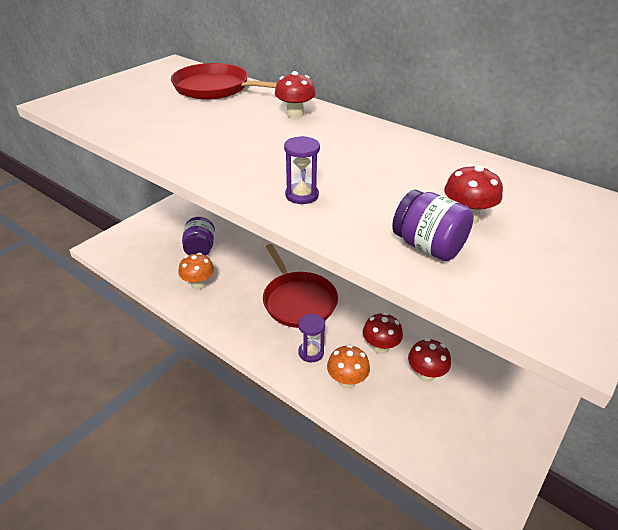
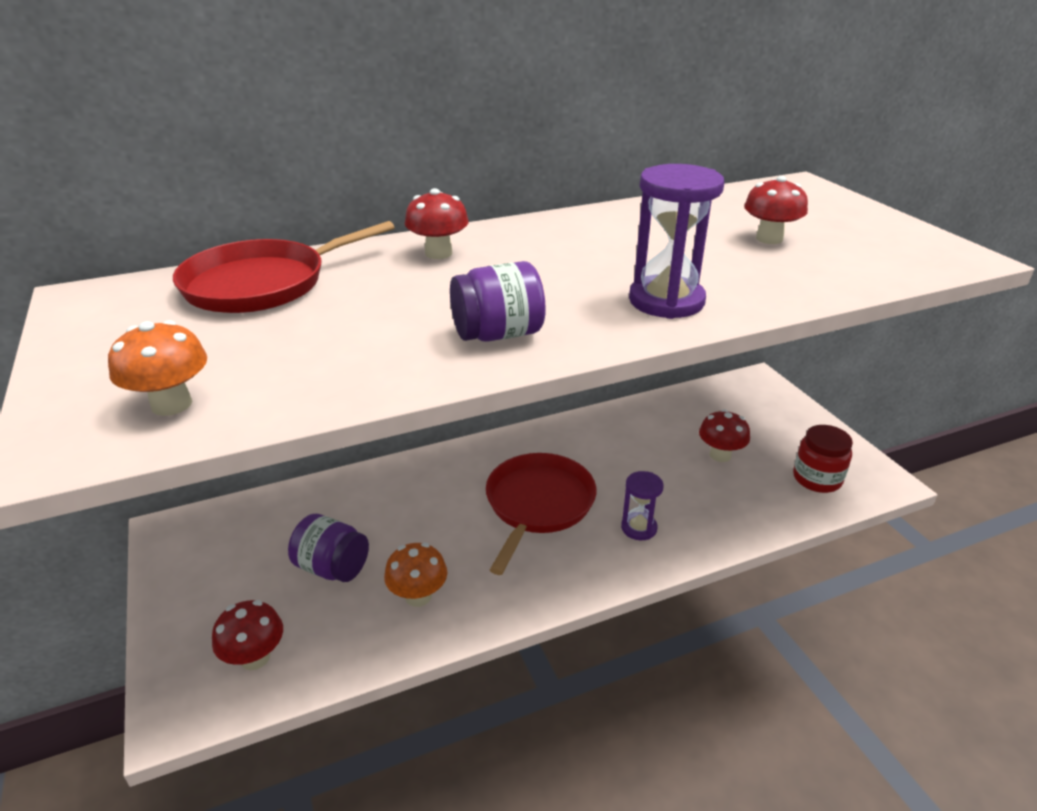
camera: 60 degrees left, 5 degrees down
red pan [263,244,338,328] -> red pan turned 75 degrees counterclockwise [486,453,596,575]
purple hourglass [284,136,320,204] -> purple hourglass [629,164,724,319], size x1.66
orange mushroom [327,345,370,389] -> orange mushroom moved to [108,320,207,416]
red mushroom [363,313,403,354] -> red mushroom moved to [212,600,283,670]
purple jar [392,190,474,261] -> purple jar moved to [450,261,546,342]
none -> red jar [793,425,853,493]

